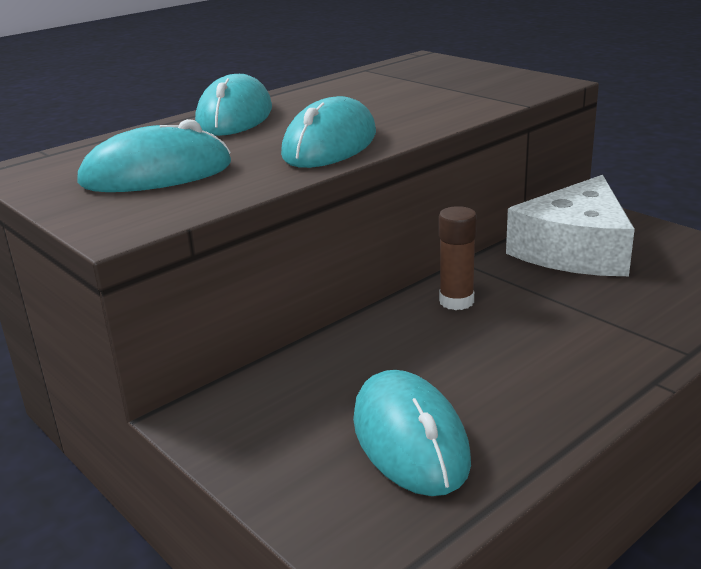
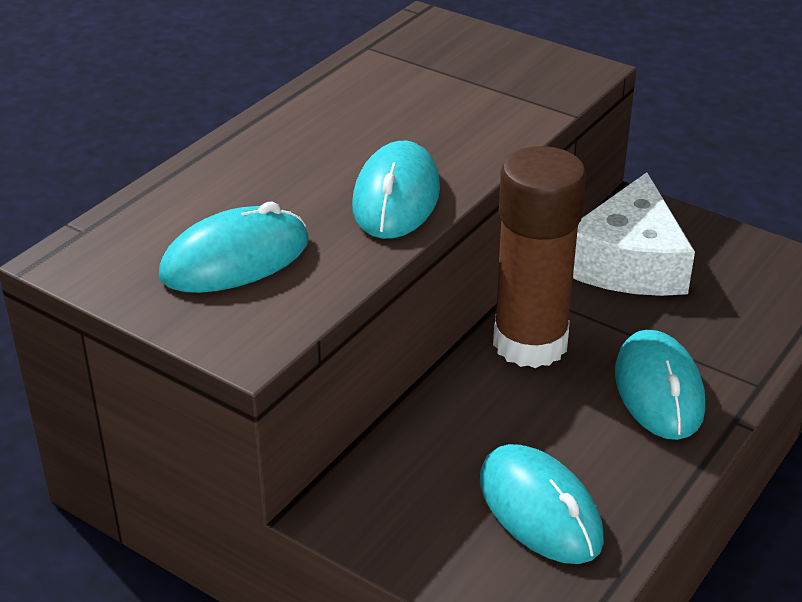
camera: 15 degrees left, 10 degrees up
turquoise mouse [195,74,272,136] -> turquoise mouse moved to [615,330,705,440]
brown glue stick [439,206,477,310] -> brown glue stick [493,146,586,368], size x2.13

